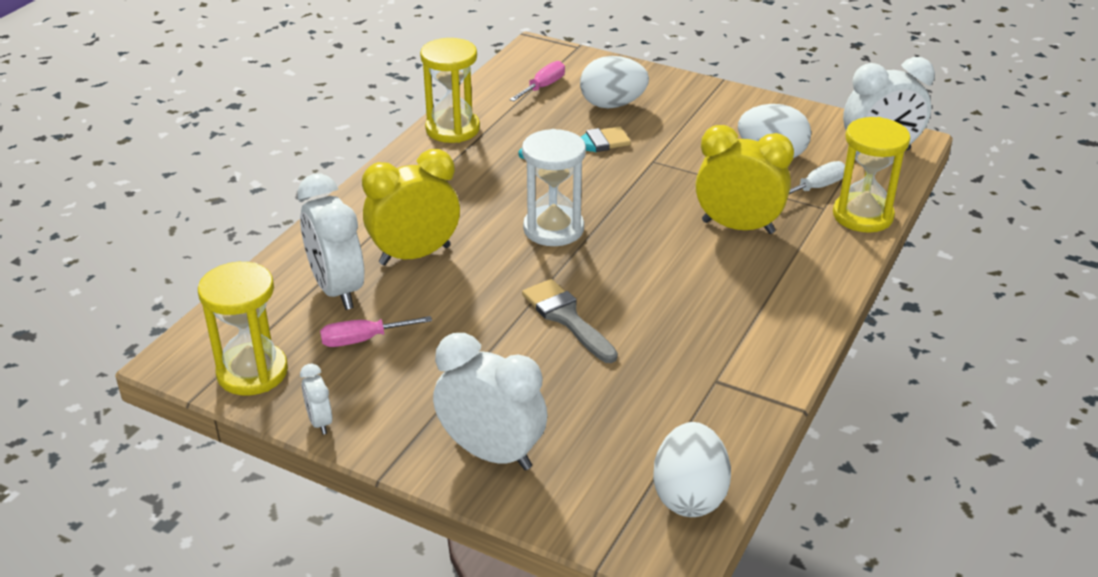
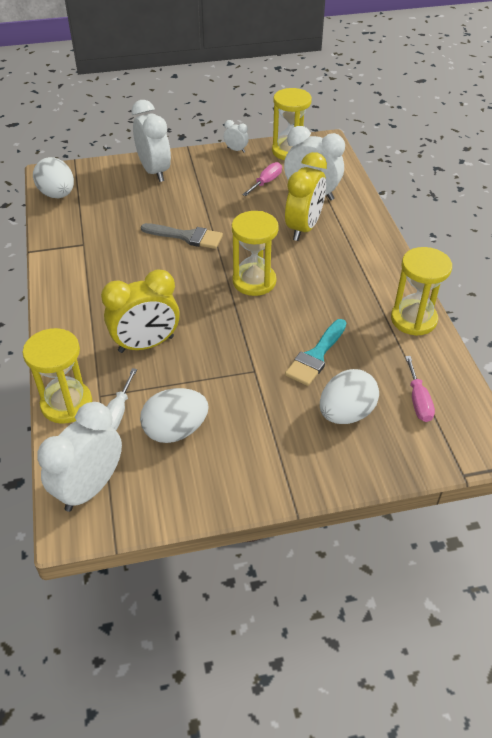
camera: 140 degrees right, 10 degrees up
white clock [433,333,547,470] -> white clock turned 105 degrees counterclockwise [131,100,171,182]
white hourglass [522,129,586,246] -> yellow hourglass [232,211,279,296]

